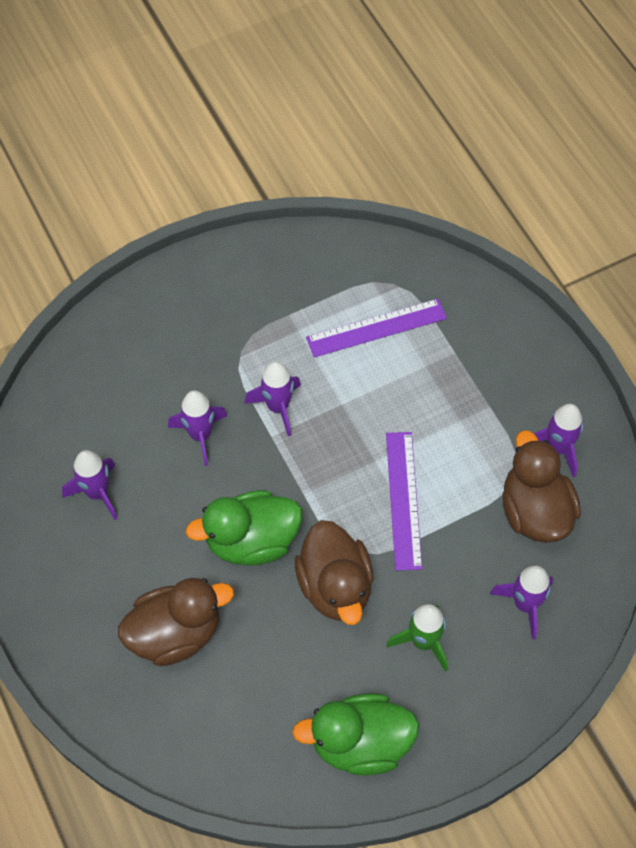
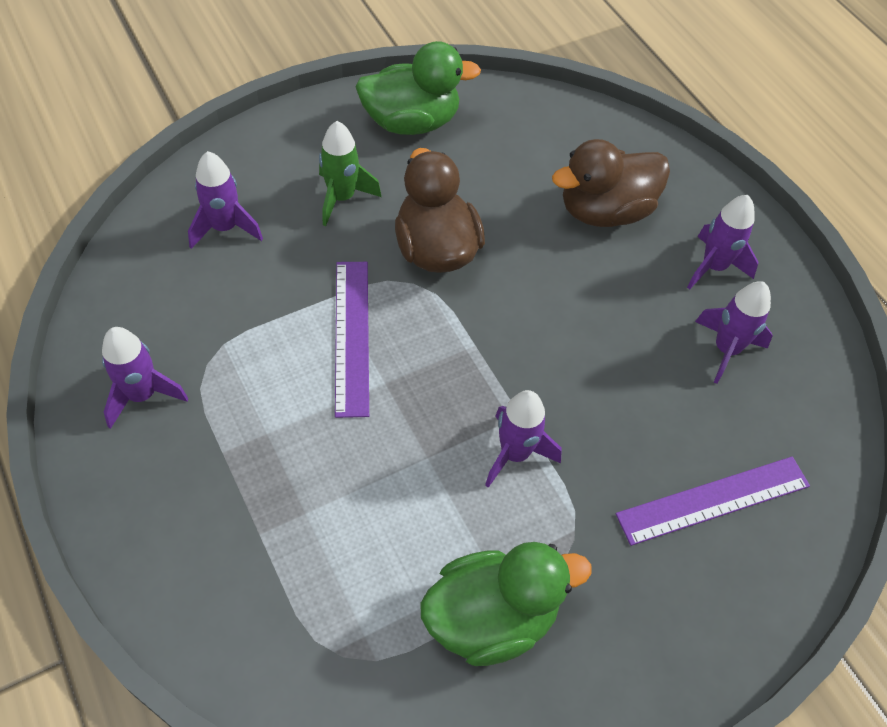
camera: 175 degrees right, 5 degrees down
purple rocket [168,390,227,466] -> purple rocket moved to [687,195,758,290]
green duck [186,490,302,566] -> green duck moved to [421,542,592,666]
purple ruler [306,299,447,357] -> purple ruler moved to [616,456,810,546]
brown duck [502,430,581,543] -> none

